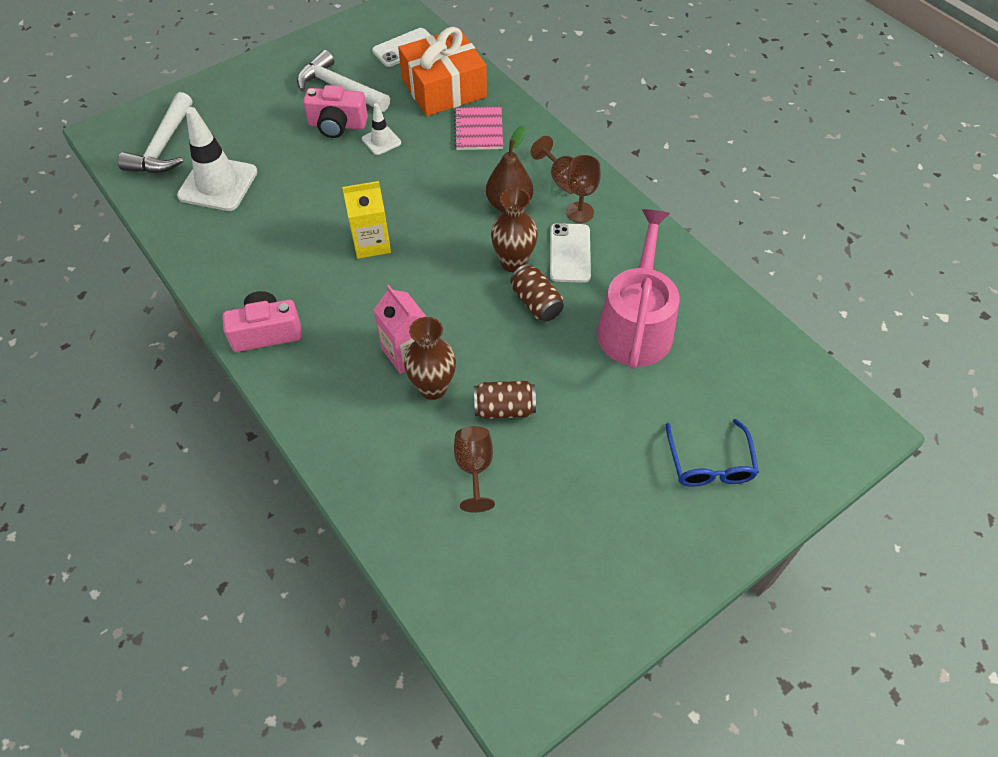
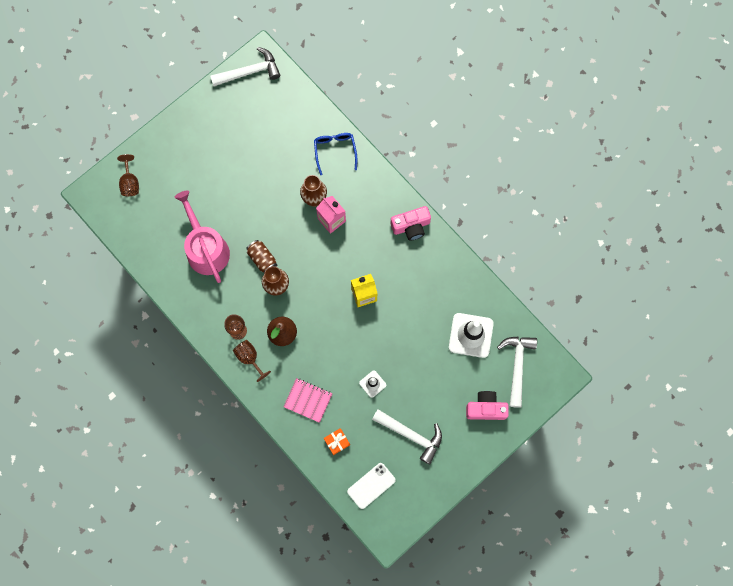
camera: 175 degrees right, 20 degrees up
pink camera [303,85,368,138] -> pink camera moved to [466,391,509,420]
orange gift [398,27,487,116] -> orange gift [324,428,350,455], size x0.41
pink notebook [454,107,503,150] -> pink notebook turned 60 degrees counterclockwise [283,378,332,423]
brown goblet [454,426,495,512] -> brown goblet moved to [117,154,139,196]
brown can [474,381,536,419] -> none
white phone [550,223,591,283] -> none
pink watering can [597,209,680,369] -> pink watering can turned 150 degrees clockwise [174,191,230,283]
blue glasses [666,419,759,486] -> blue glasses moved to [314,133,358,175]
none -> white hammer [210,47,280,86]

